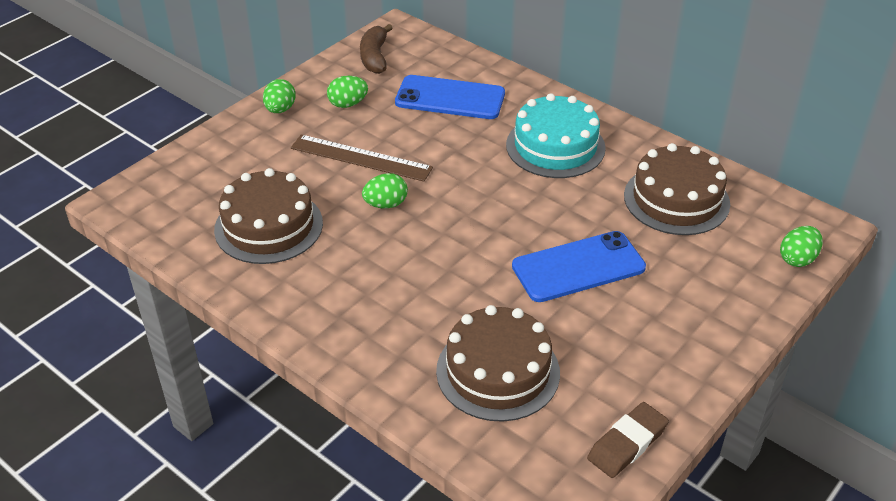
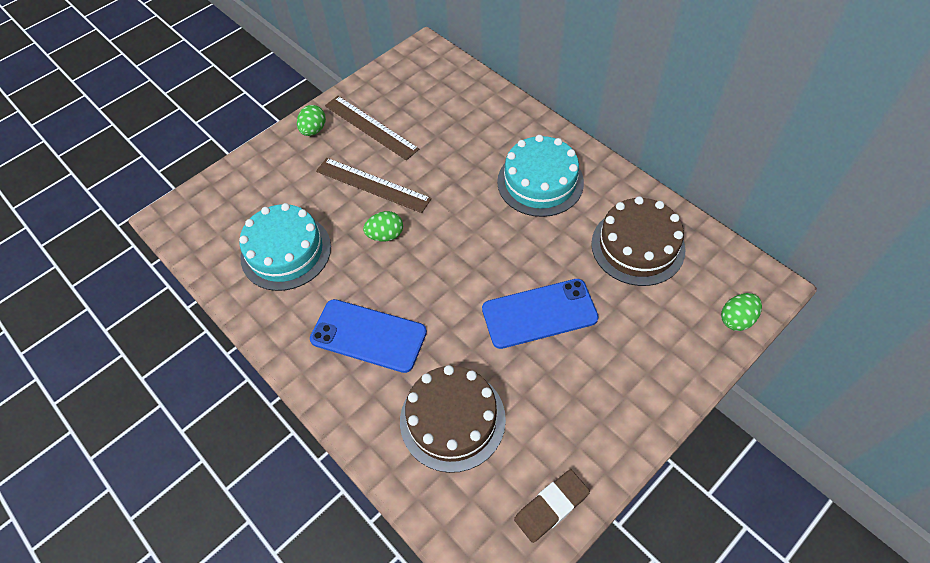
camera: 10 degrees right, 15 degrees up
brown cake [214,168,323,264] -> turquoise cake [239,203,331,291]
green egg [327,76,368,108] -> brown ruler [325,96,419,160]
brown banana [360,24,392,74] -> none
blue phone [395,75,505,119] -> blue phone moved to [310,299,427,373]

